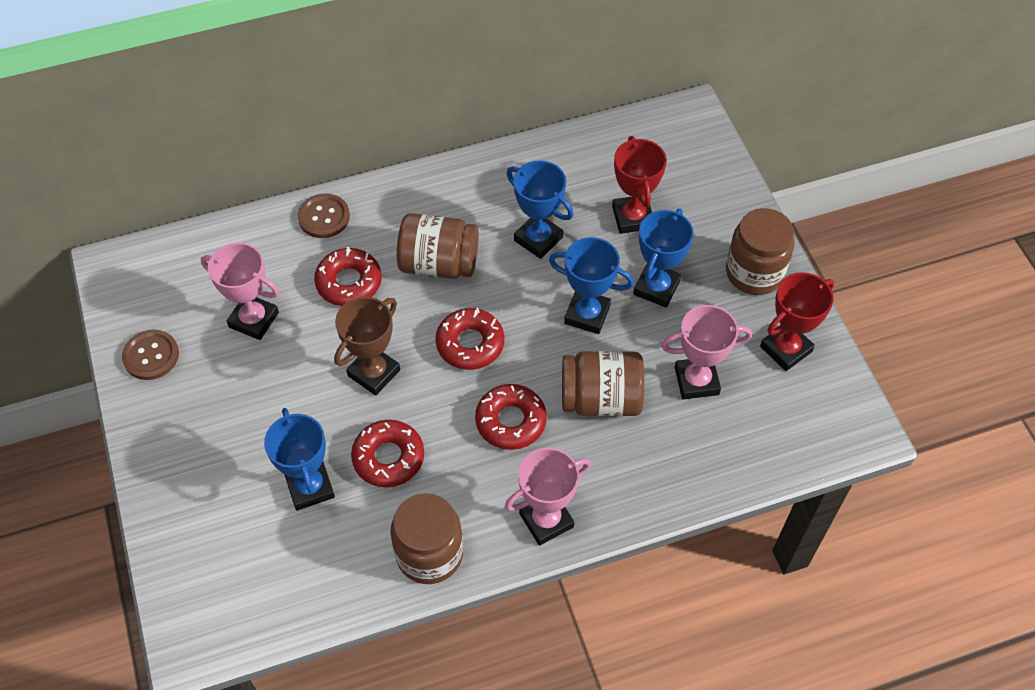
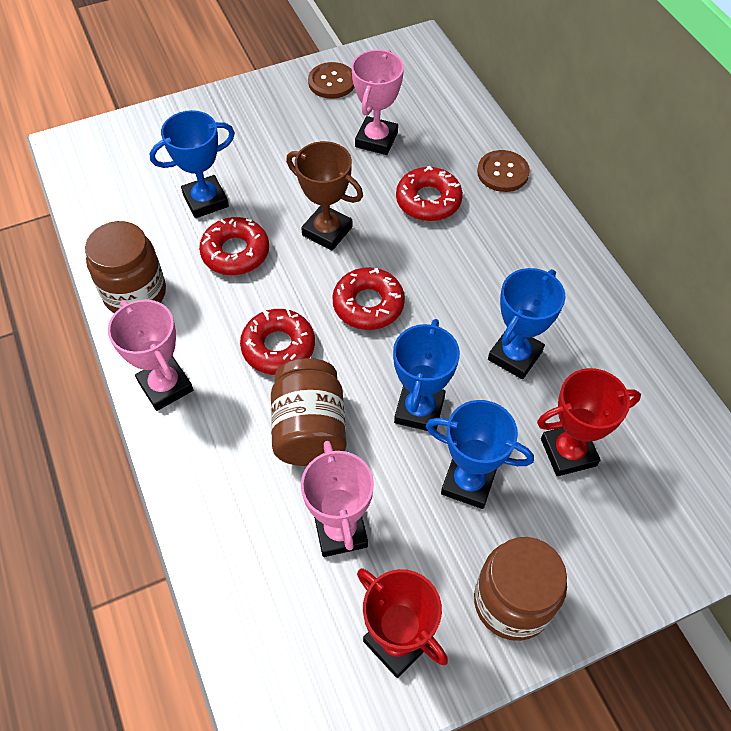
camera: 85 degrees right, 0 degrees up
brown jar [397,213,479,279] -> none

